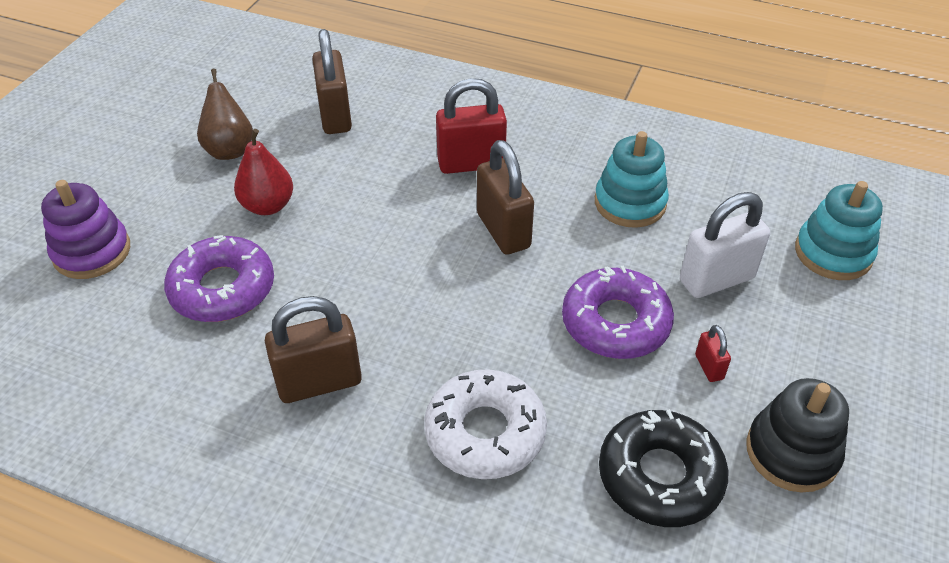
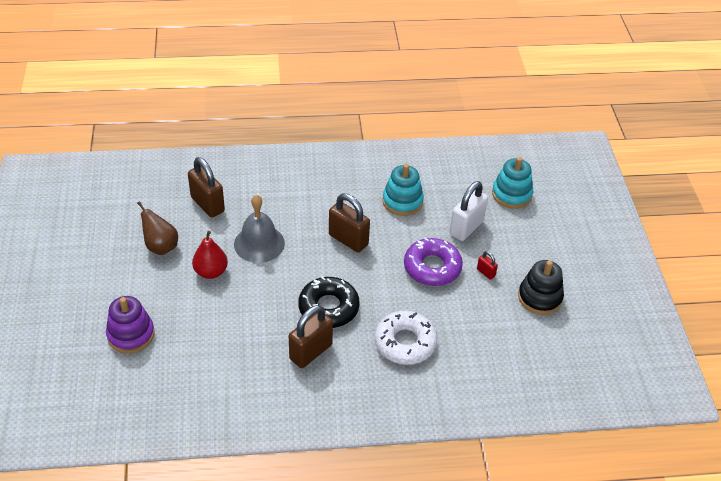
camera: 30 degrees left, 0 degrees up
purple donut [164,235,274,322] -> none
red padlock [436,78,507,174] -> none
black donut [599,409,728,527] -> black donut moved to [298,276,360,328]
none -> grey bell [234,195,285,263]

